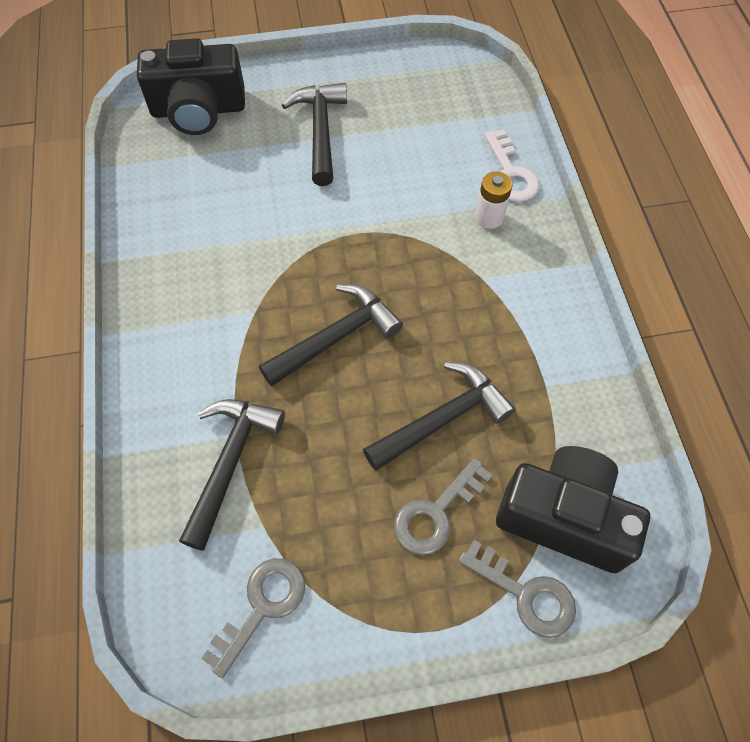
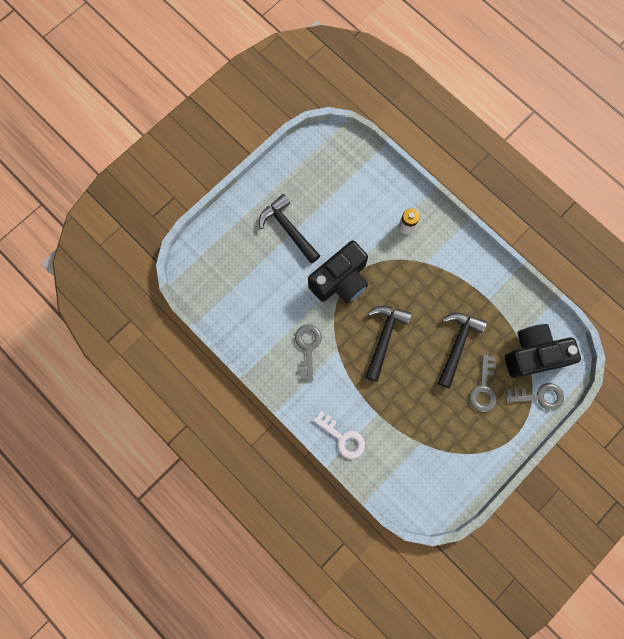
camera: 35 degrees left, 15 degrees up
black camera [137,38,245,135] -> black camera moved to [308,241,369,304]
black hammer [179,399,285,551] -> none
grey key [201,558,305,678] -> grey key moved to [295,324,322,381]
white key [484,129,539,202] -> white key moved to [313,411,365,459]

